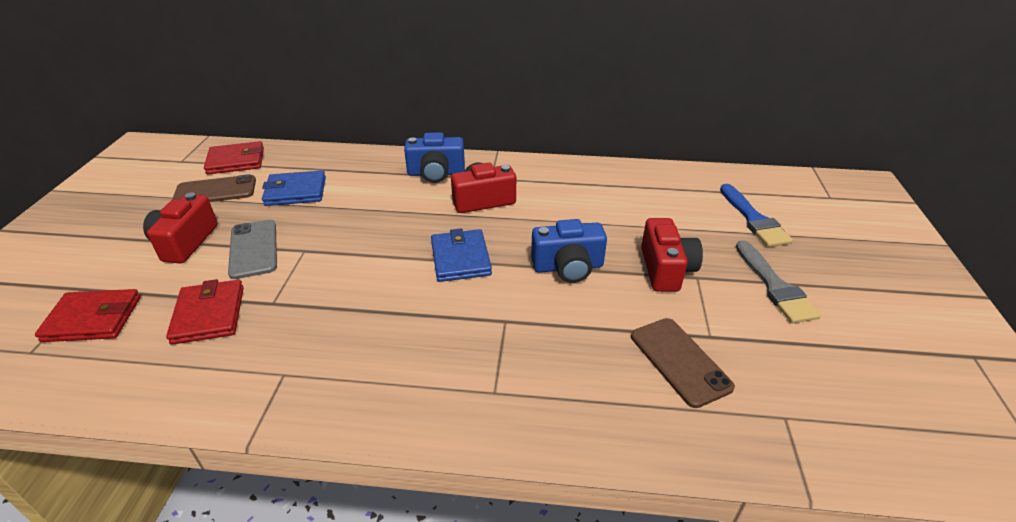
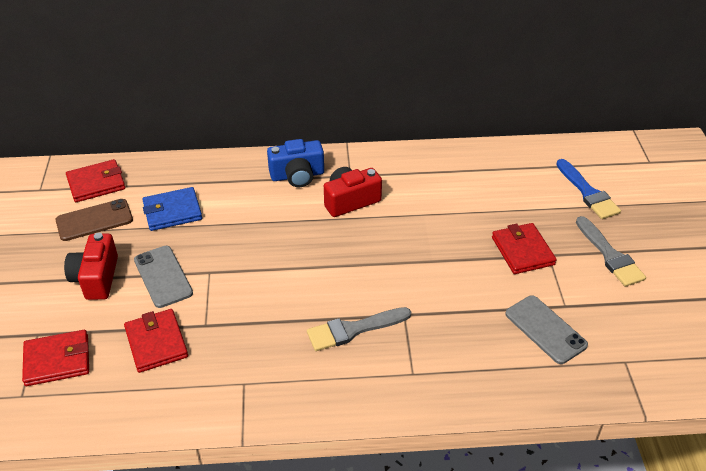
camera: 10 degrees left, 5 degrees up
blue wallet [431,228,492,282] -> none
blue camera [531,219,607,283] -> none
brown phone [631,318,735,408] -> grey phone [505,296,588,364]
red camera [641,218,703,292] -> red wallet [492,223,557,274]
none -> grey brush [307,307,411,351]

